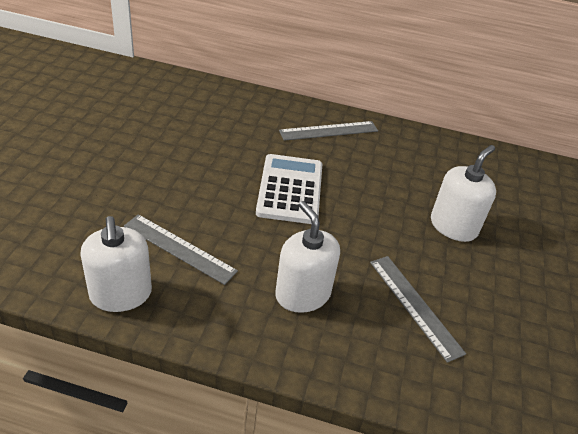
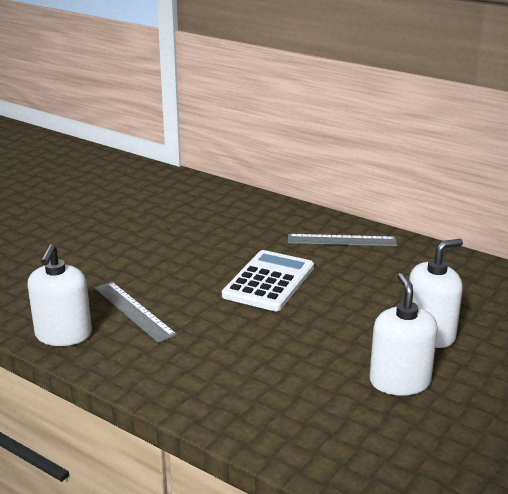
camera: 25 degrees right, 15 degrees down
white soap dispenser [275,201,340,313] -> white soap dispenser moved to [370,273,438,396]
grey ruler [370,256,466,363] -> none

